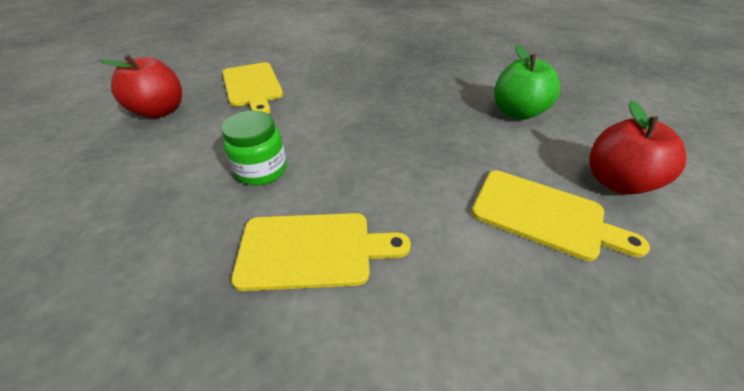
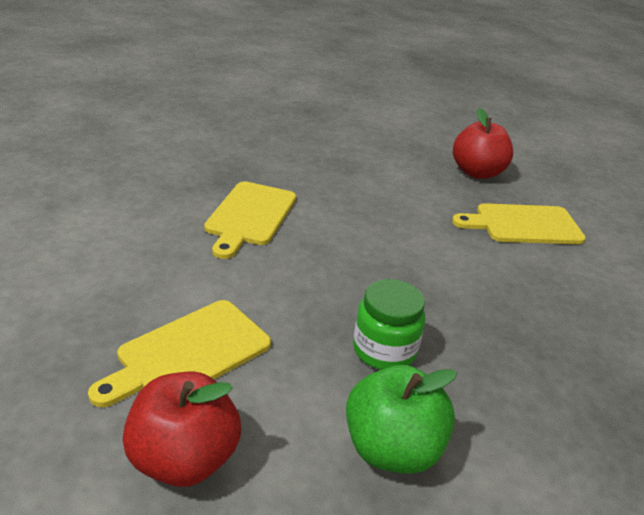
camera: 105 degrees right, 10 degrees down
green jar [221,111,287,185] -> green jar moved to [353,279,425,370]

